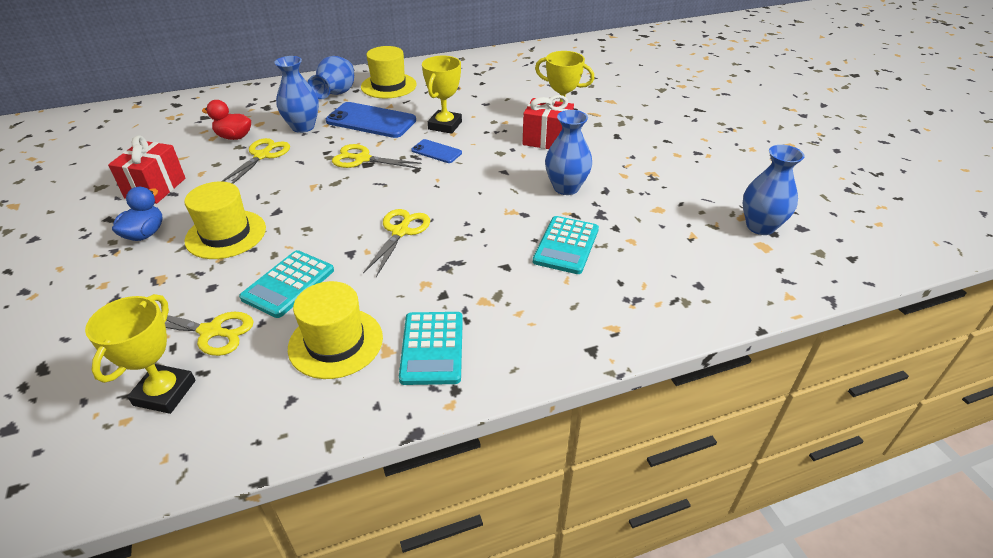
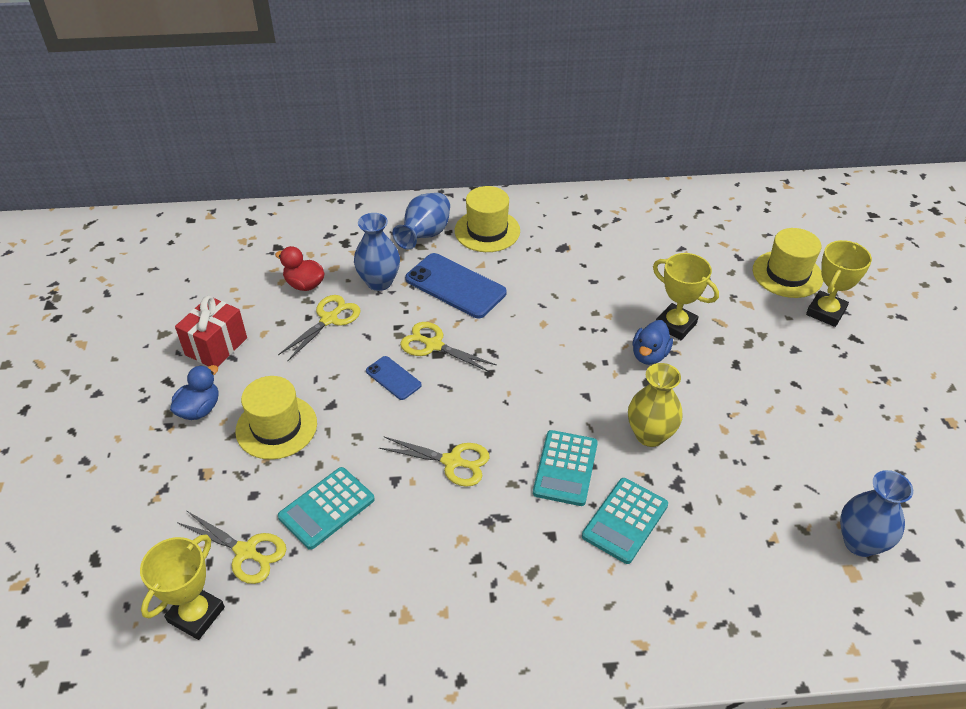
camera: 15 degrees right, 5 degrees up
yellow hat [288,281,383,379] -> yellow hat moved to [753,228,823,298]
yellow scissors [363,209,430,277] -> yellow scissors turned 75 degrees clockwise [379,437,490,487]
turquoise calculator [399,312,463,385] -> turquoise calculator moved to [533,430,598,506]
blue phone [411,139,462,163] -> blue phone moved to [366,356,422,400]
yellow trophy [422,56,462,134] -> yellow trophy moved to [806,240,872,327]
red gift [523,95,574,149] -> blue duck [633,320,673,365]
blue vase [545,110,592,195] -> yellow vase [628,363,683,447]

